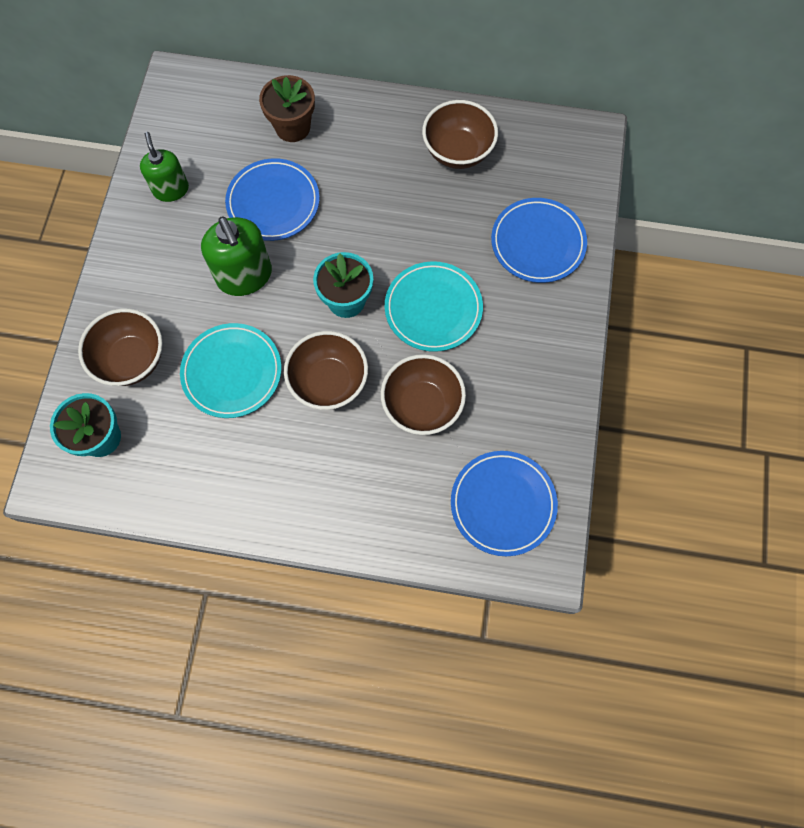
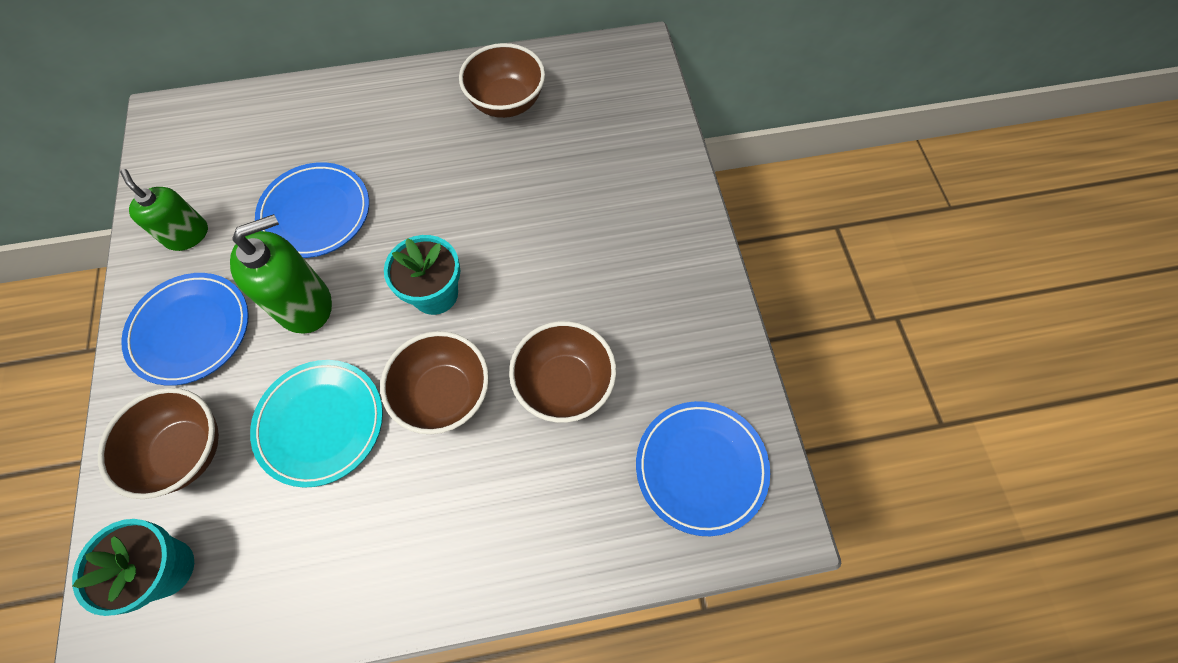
camera: 20 degrees left, 5 degrees down
green soap dispenser [201,216,272,296] -> green soap dispenser turned 75 degrees counterclockwise [230,214,332,334]
brown flower pot [259,75,315,142] -> none
turquoise plate [385,261,483,352] -> none
blue plate [491,198,587,283] -> blue plate moved to [121,273,249,386]

